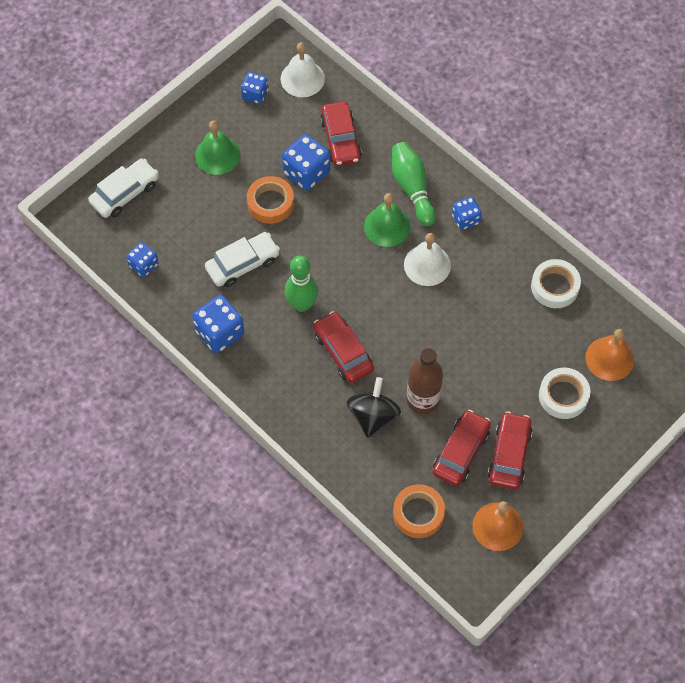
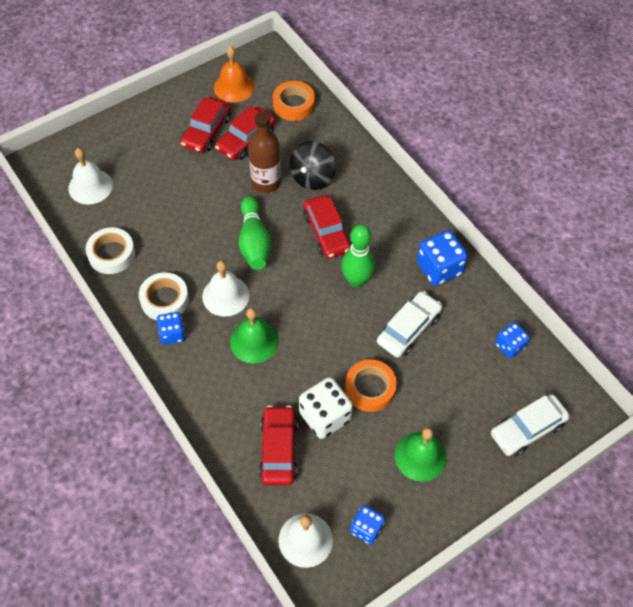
camera: 170 degrees left, 5 degrees down
white car [205,232,280,287] -> white car turned 150 degrees clockwise [377,291,442,358]
blue dice [282,134,330,190] -> white dice [299,377,353,439]
green bowling pin [392,142,436,226] -> green bowling pin moved to [239,196,271,270]
white tape [539,368,590,419] -> white tape moved to [139,272,189,320]
orange bell [585,329,634,381] -> white bell [68,148,113,205]

